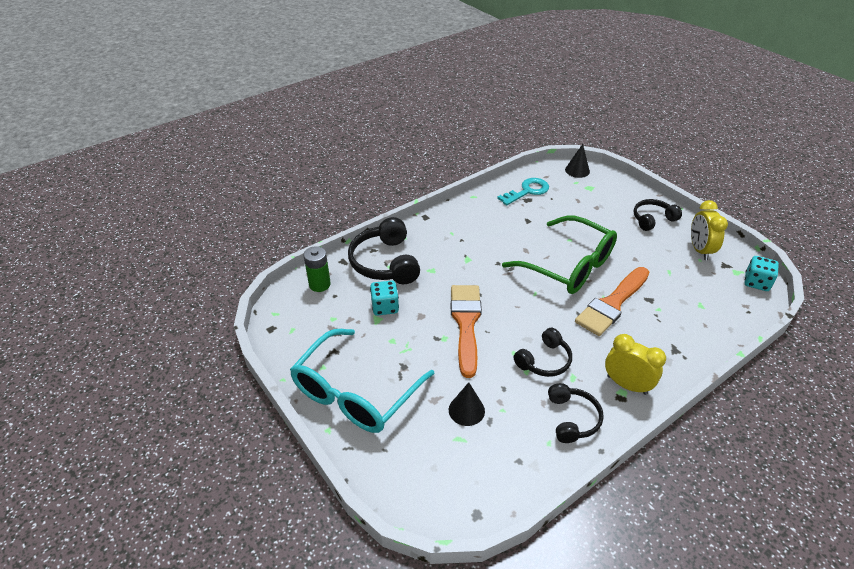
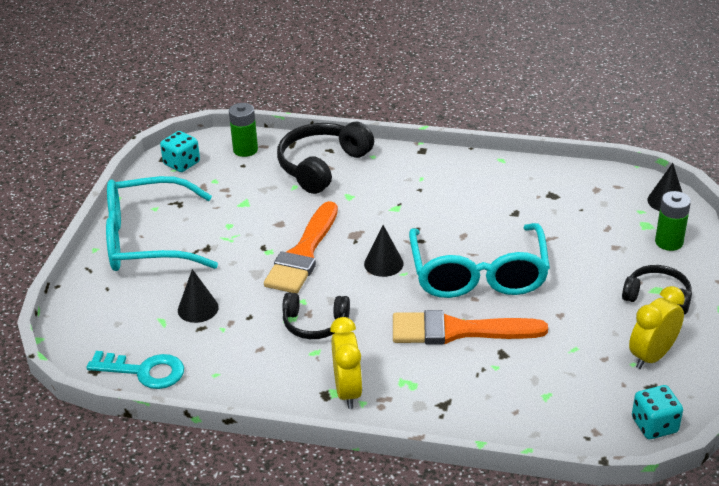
camera: 50 degrees right, 5 degrees down
turquoise dice [370,280,399,316] -> turquoise dice moved to [160,131,200,172]
orange brush [451,285,482,378] -> orange brush turned 150 degrees clockwise [264,201,338,293]
turquoise key [497,178,549,205] -> turquoise key moved to [87,351,184,389]
green glasses [502,216,617,294] -> turquoise glasses [409,223,550,298]
black headphones [548,383,604,443] -> none
none -> black cone [364,225,404,277]
none -> green battery [655,191,691,251]

